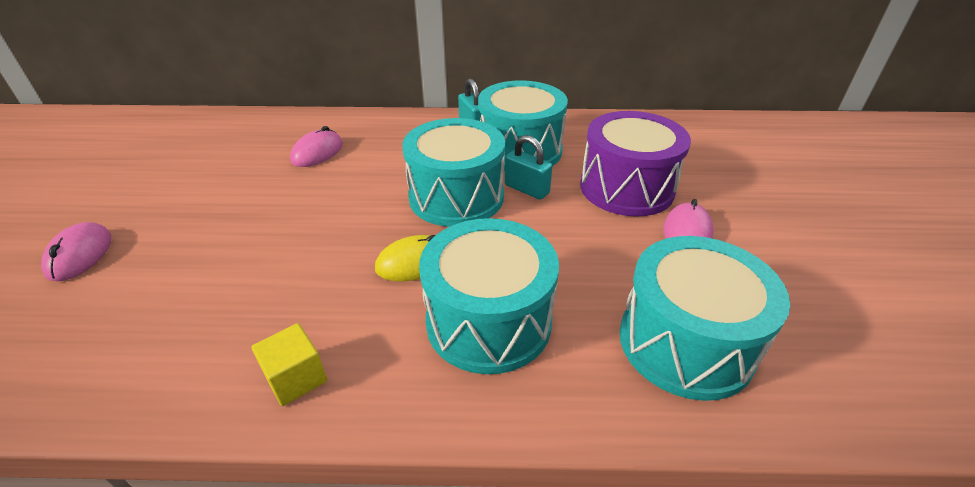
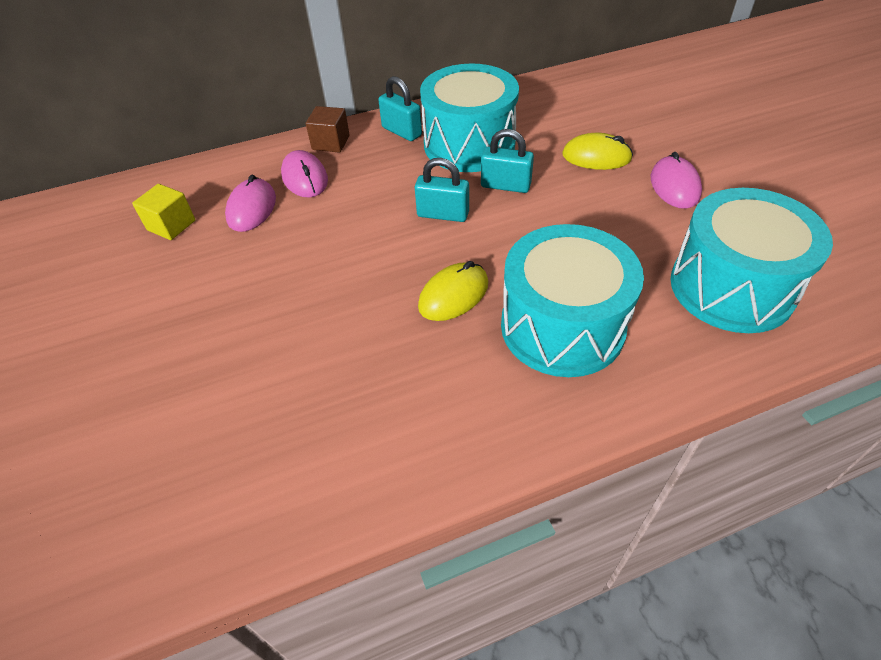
camera: 20 degrees left, 10 degrees up
pink mouse [41,222,111,282] -> pink mouse moved to [281,150,328,198]
yellow cube [252,323,327,406] -> yellow cube moved to [132,184,195,240]
turquoise drum [402,118,505,227] -> turquoise padlock [415,158,469,222]
purple drum [580,111,691,217] -> yellow mouse [562,133,633,170]
none -> brown cube [306,106,350,152]

